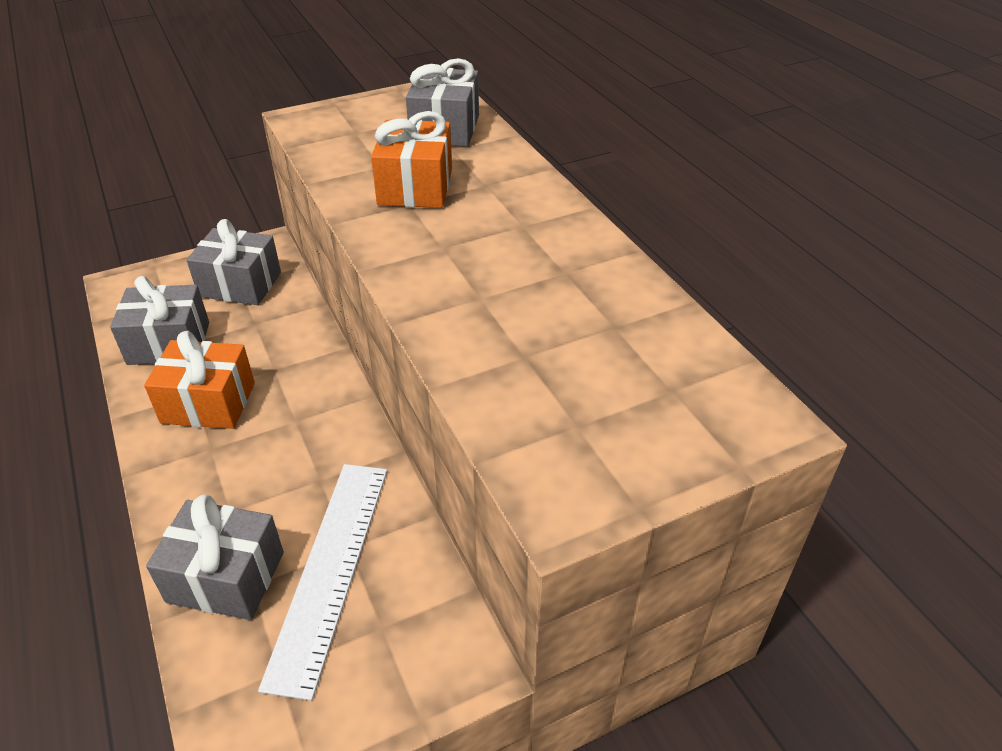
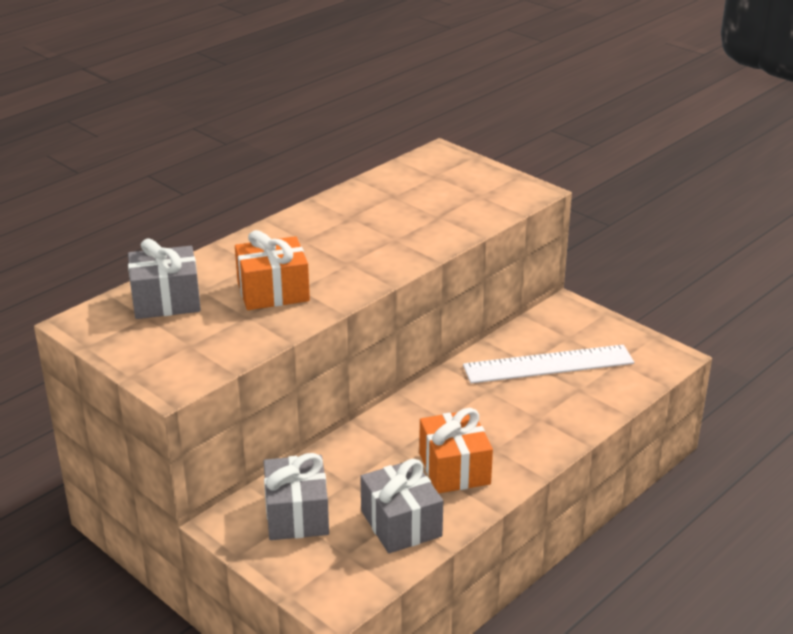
camera: 110 degrees left, 10 degrees down
grey gift [146,494,284,620] -> none

